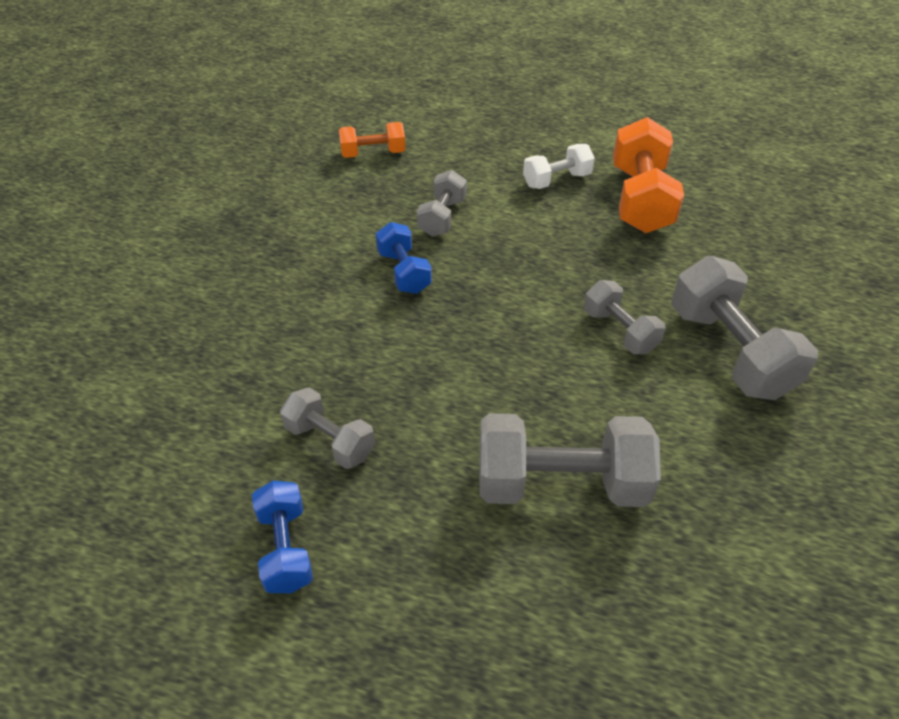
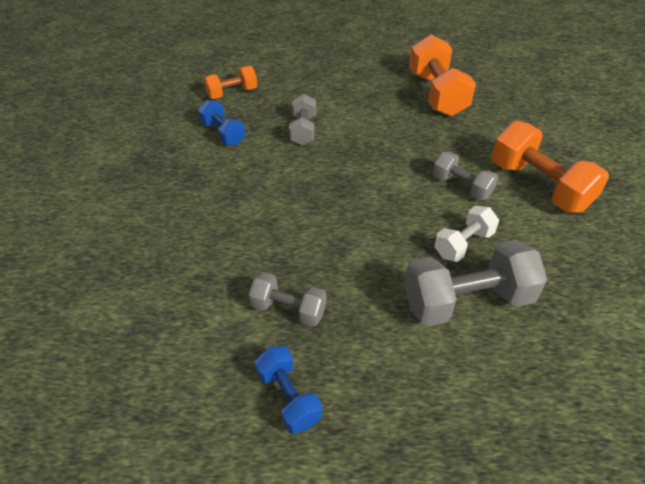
camera: 15 degrees left, 0 degrees up
blue dumbbell [376,222,432,294] -> blue dumbbell moved to [198,100,246,146]
white dumbbell [523,144,595,189] -> white dumbbell moved to [434,206,499,262]
grey dumbbell [671,256,818,400] -> orange dumbbell [491,121,609,213]

